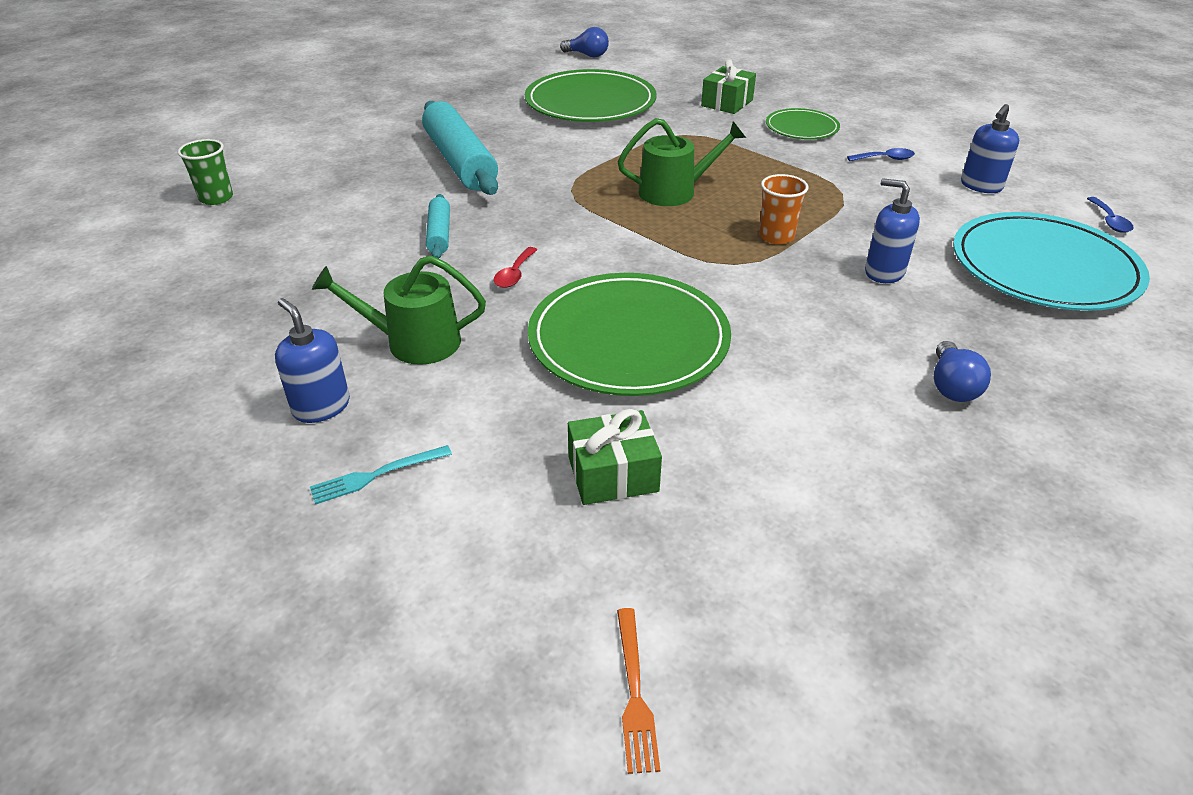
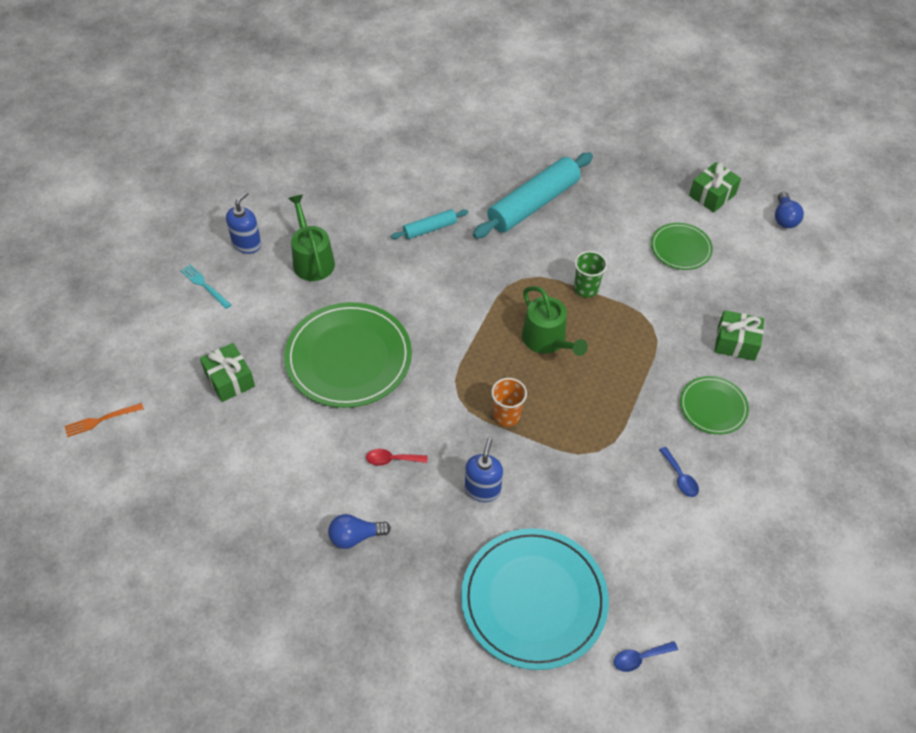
camera: 70 degrees right, 15 degrees up
green cup [178,139,233,205] -> green cup moved to [574,251,607,298]
red spoon [494,247,537,288] -> red spoon moved to [366,449,427,466]
green plate [525,69,657,122] -> green plate [651,223,713,270], size x0.53
blue soap dispenser [961,104,1019,193] -> none
none -> green gift [689,162,741,213]

